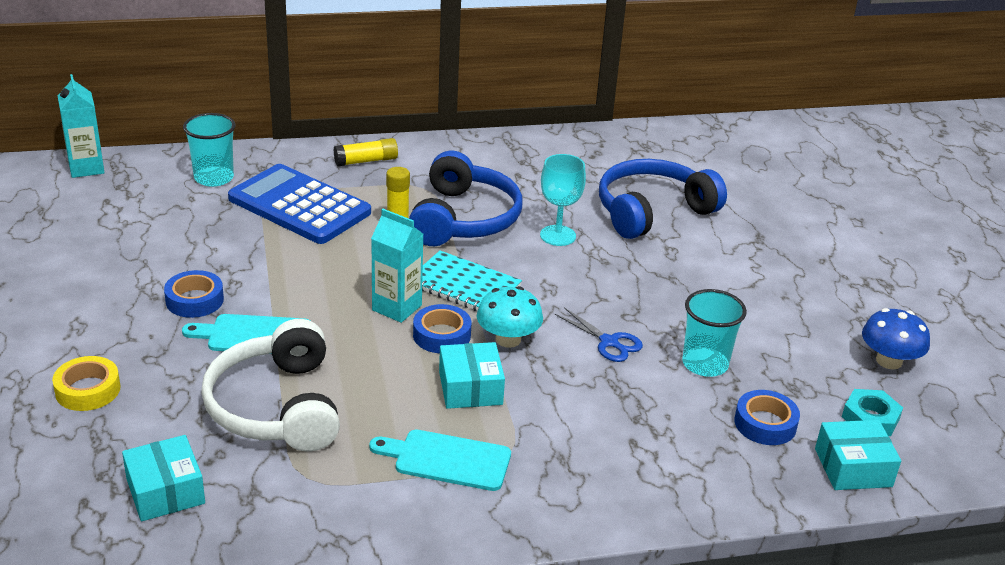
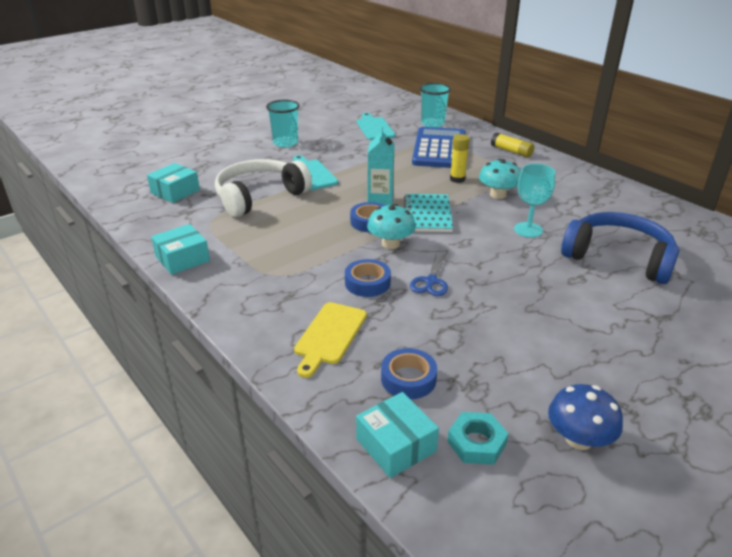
camera: 65 degrees right, 0 degrees up
yellow tape [52,356,120,411] -> none
turquoise carton [58,74,105,178] -> none
blue tape [164,270,224,318] -> blue tape moved to [345,259,391,297]
turquoise cutting board [369,429,511,491] -> turquoise cutting board moved to [357,113,396,140]
blue headphones [409,151,523,246] -> turquoise mushroom [479,159,521,199]
turquoise box [439,342,505,409] -> turquoise box moved to [151,224,210,275]
turquoise cup [682,289,747,377] -> turquoise cup moved to [266,100,300,147]
none -> yellow cutting board [294,302,367,378]

